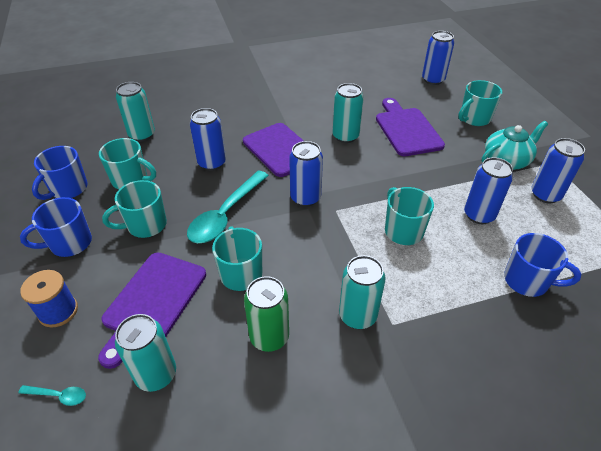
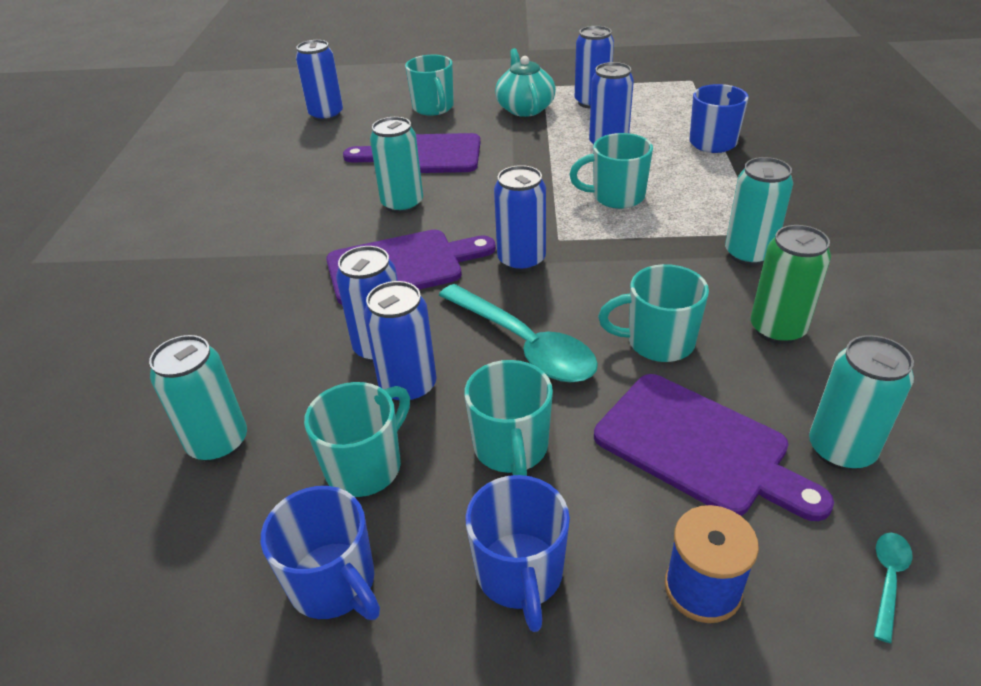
camera: 70 degrees left, 5 degrees down
none -> blue can [364,281,437,403]

